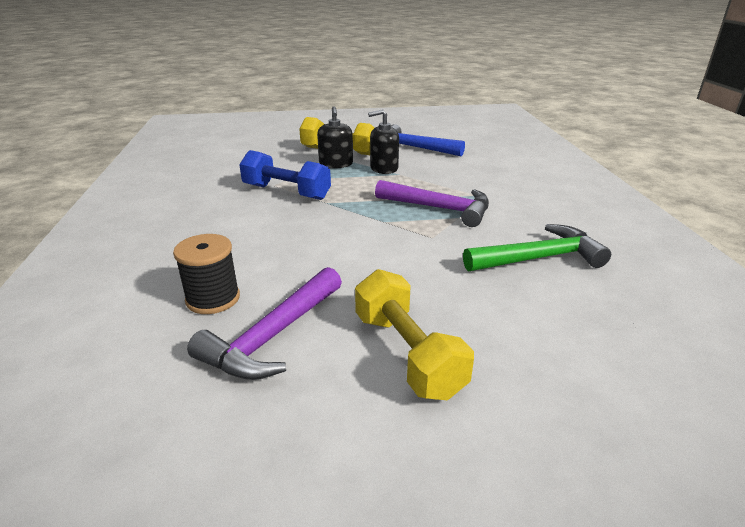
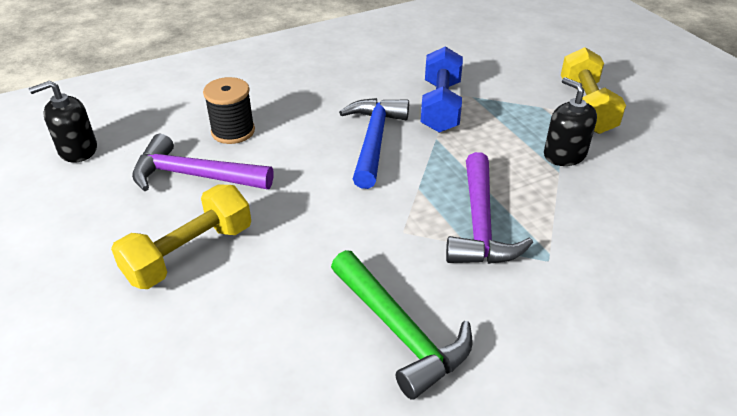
camera: 70 degrees right, 10 degrees up
black soap dispenser [317,107,353,168] -> black soap dispenser moved to [29,81,97,163]
blue hammer [391,124,465,156] -> blue hammer moved to [339,98,409,189]

